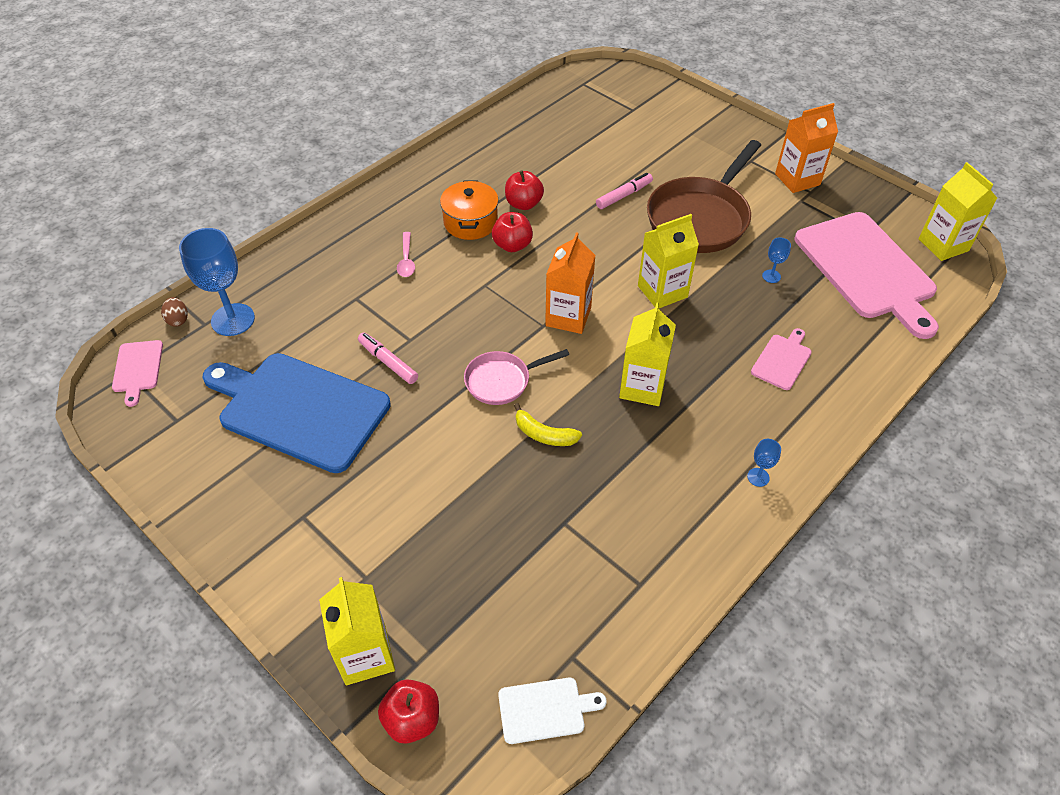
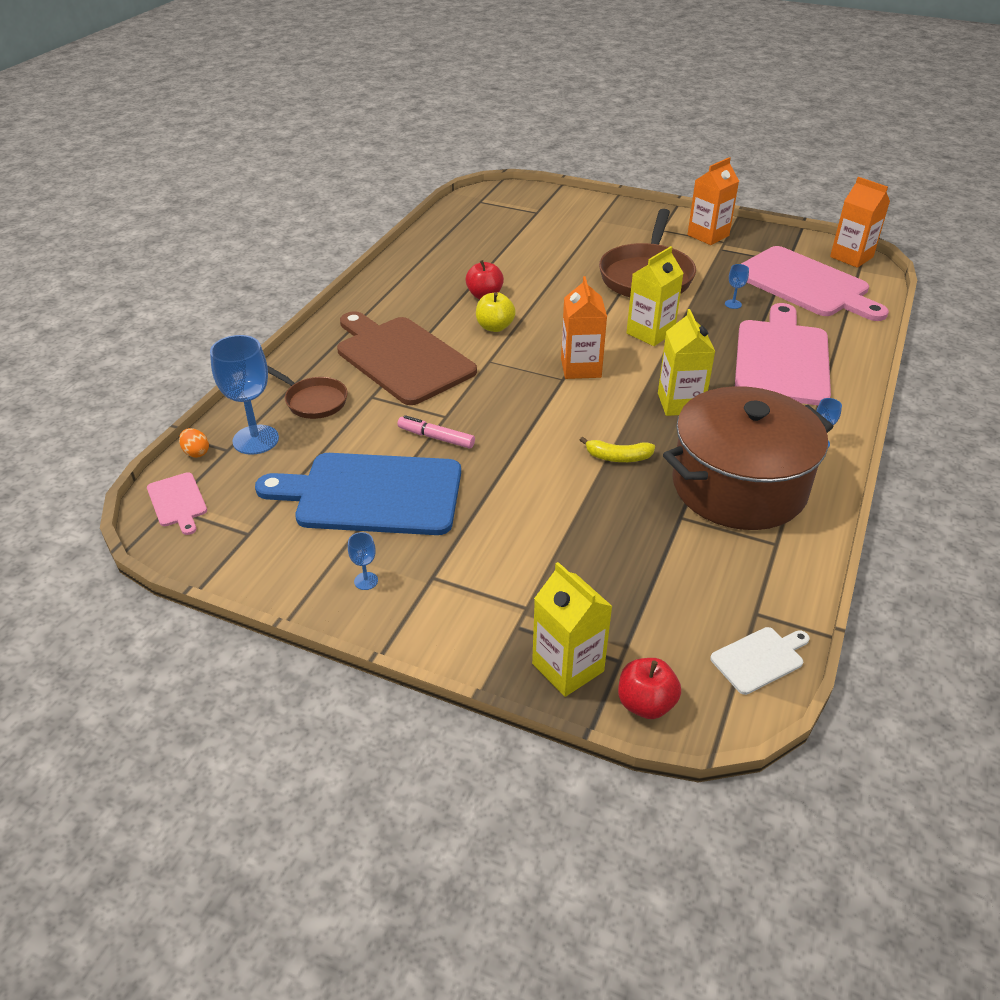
camera: 20 degrees left, 10 degrees down
brown egg [161,297,188,327] -> orange egg [179,428,209,458]
pink spoon [397,232,415,277] -> brown cutting board [337,311,477,405]
orange pot [440,180,499,240] -> none
pink pan [464,349,569,405] -> none
red apple [492,212,533,252] -> yellow apple [476,292,516,332]
pink marker [596,173,653,209] -> none
pink cutting board [751,328,811,390] -> pink cutting board [735,303,831,405], size x2.29
yellow carton [919,162,997,261] -> orange carton [830,177,890,268]
none -> brown pan [267,365,348,419]
none -> blue goblet [348,532,378,590]
none -> brown pot [663,386,834,530]

